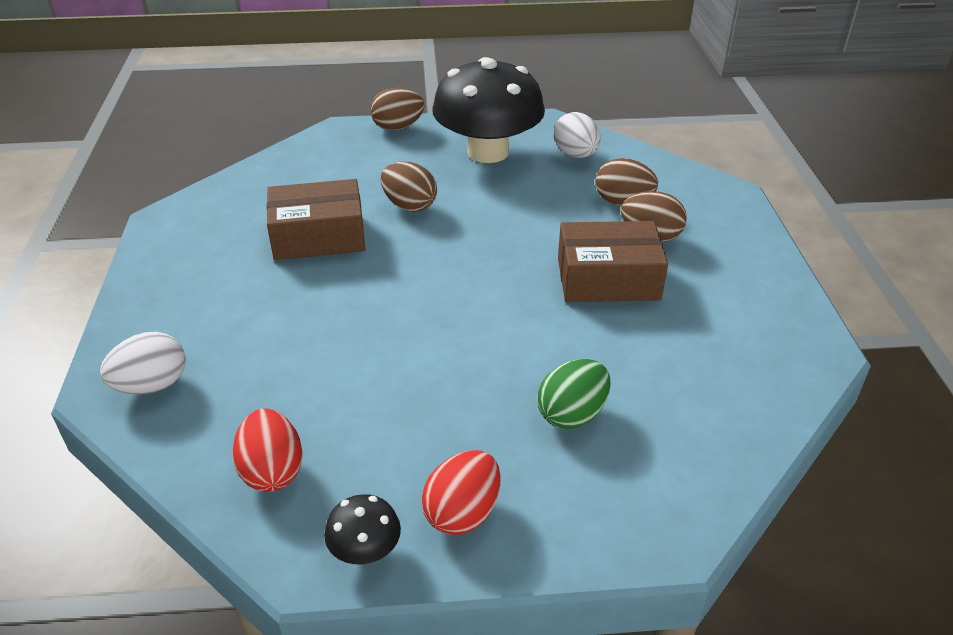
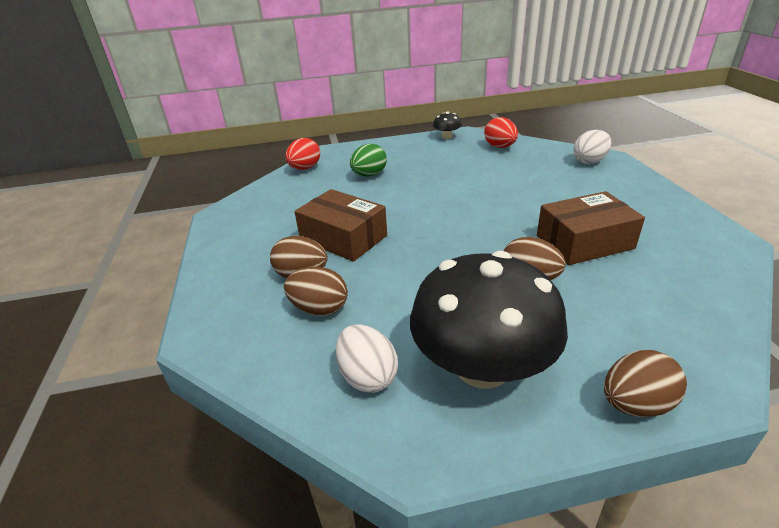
camera: 175 degrees right, 5 degrees down
red egg [421,450,501,535] -> red egg moved to [285,138,320,170]
brown box [558,221,668,302] -> brown box turned 45 degrees clockwise [295,189,387,261]

